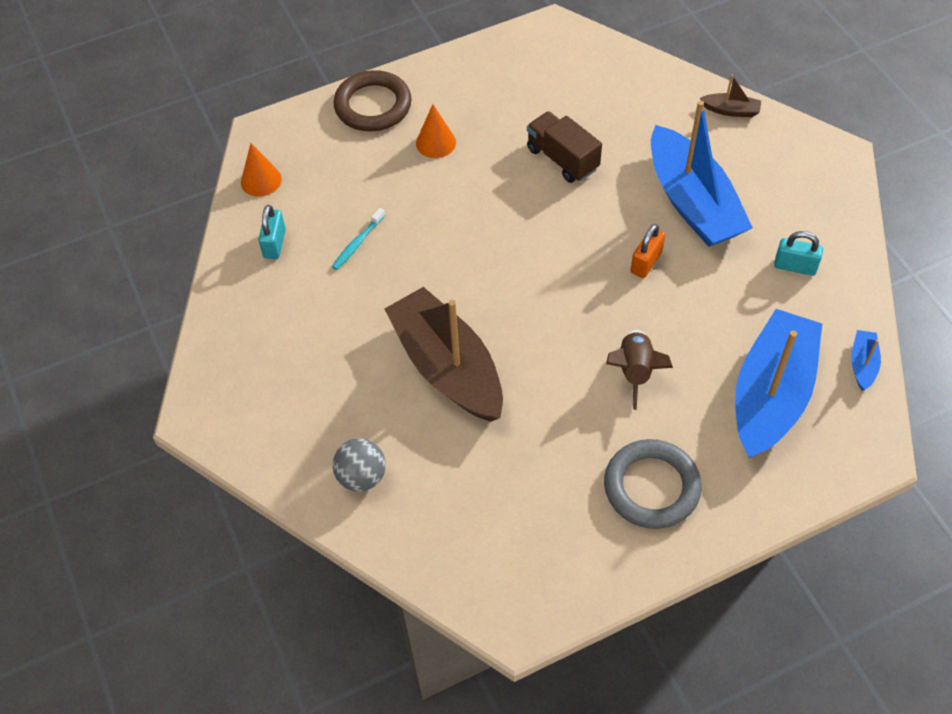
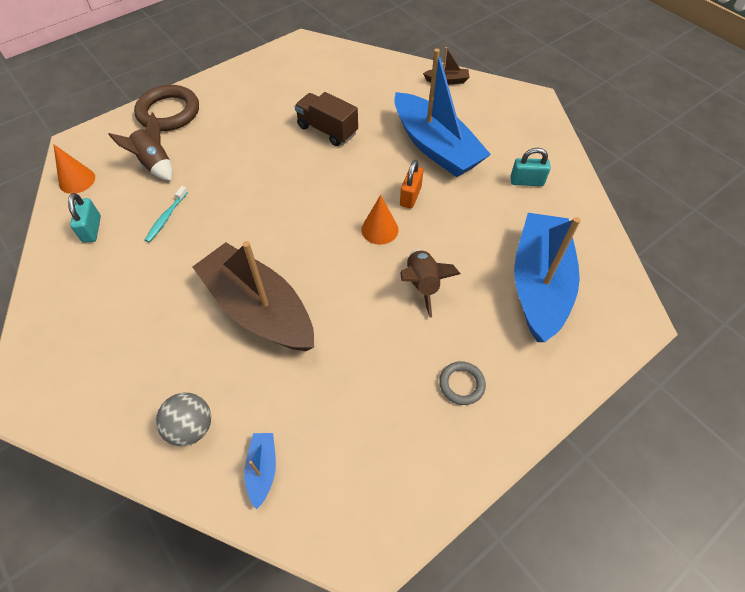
camera: 15 degrees left, 0 degrees up
orange cone [416,104,456,158] -> orange cone moved to [361,195,399,245]
grey ring [604,439,702,529] -> grey ring [439,361,486,405], size x0.52
blue boat [851,330,881,391] -> blue boat moved to [244,433,276,510]
none -> brown rocket [108,112,173,181]

